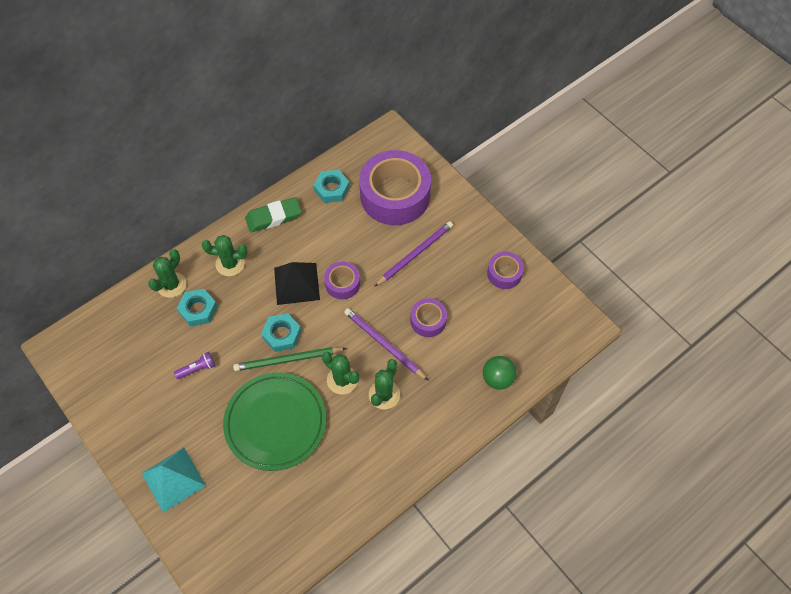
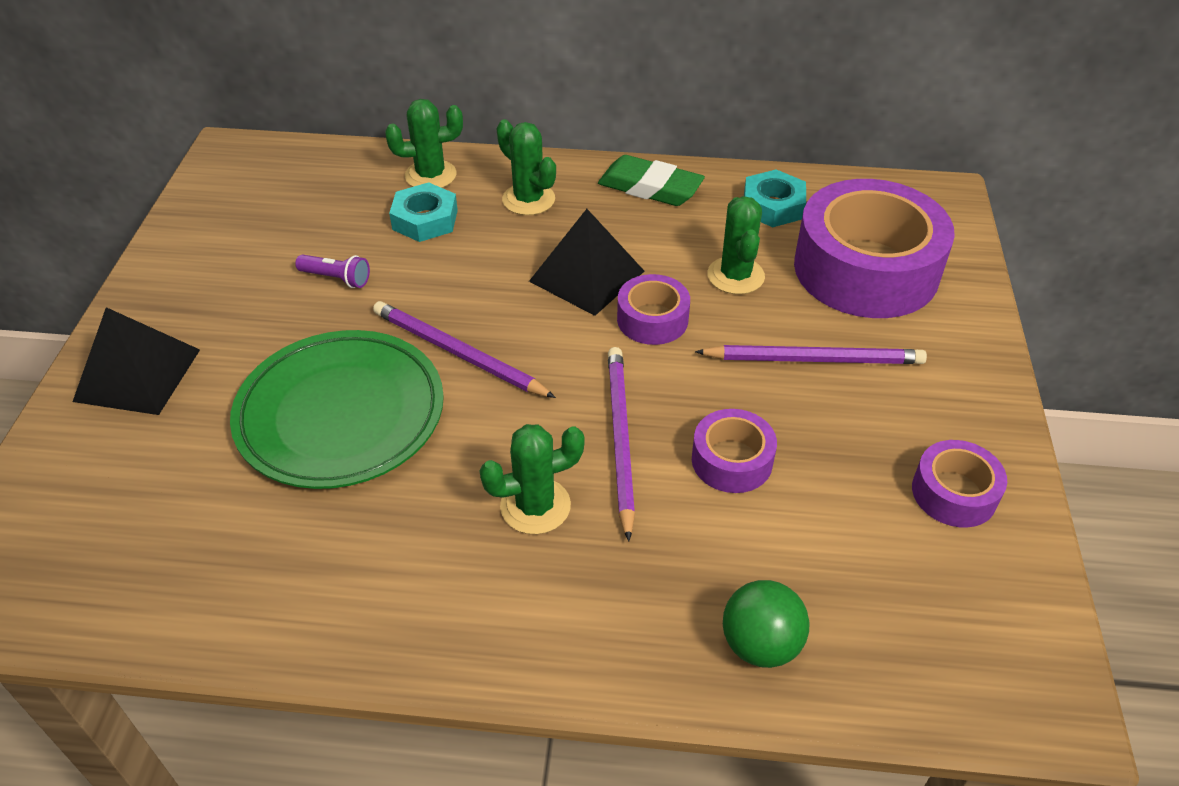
camera: 45 degrees right, 15 degrees down
turquoise pyramid [142,448,206,513] -> black pyramid [73,307,200,415]
green pencil [233,347,347,371] -> purple pencil [373,301,556,398]
turquoise nut [261,313,301,352] -> none
green cactus [322,352,359,394] -> green cactus moved to [707,196,765,294]

